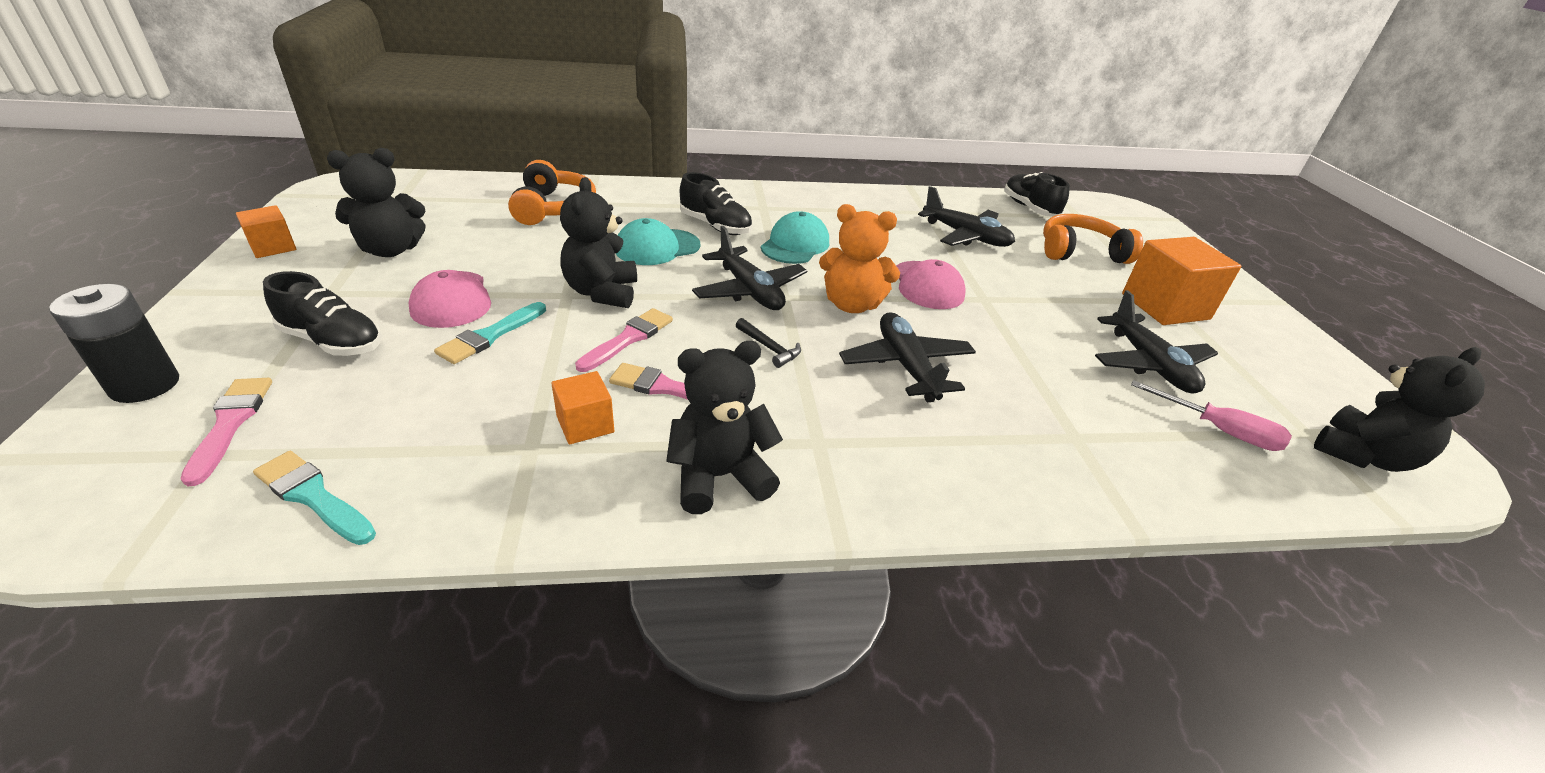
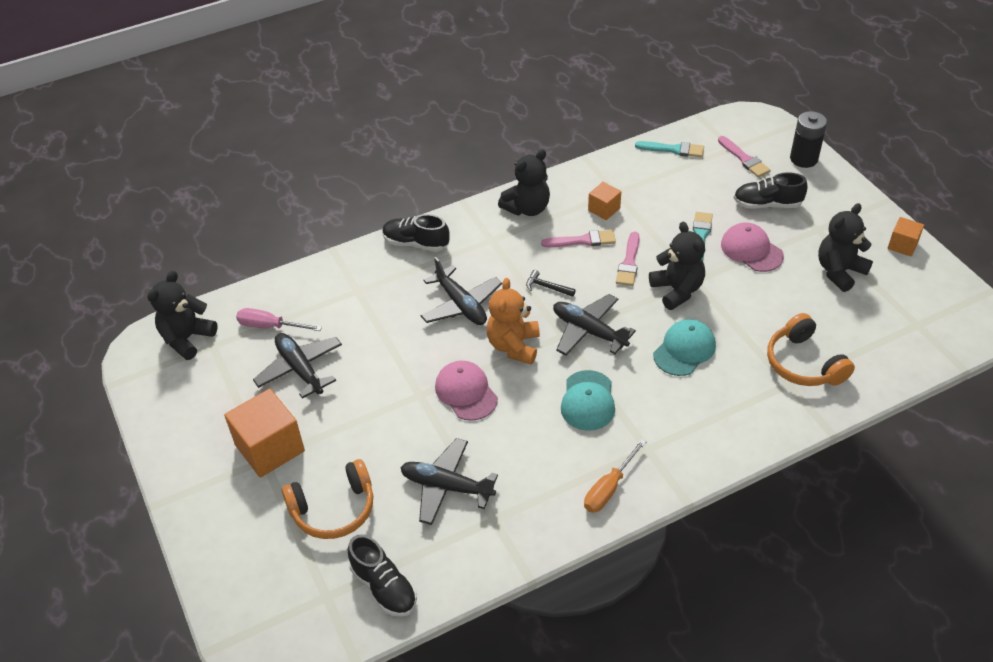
camera: 165 degrees right, 10 degrees up
black shoe [680,172,752,235] -> black shoe moved to [382,214,449,252]
orange teddy bear [819,204,900,313] -> orange teddy bear turned 75 degrees counterclockwise [487,278,540,365]
none -> orange screwdriver [584,439,646,513]

